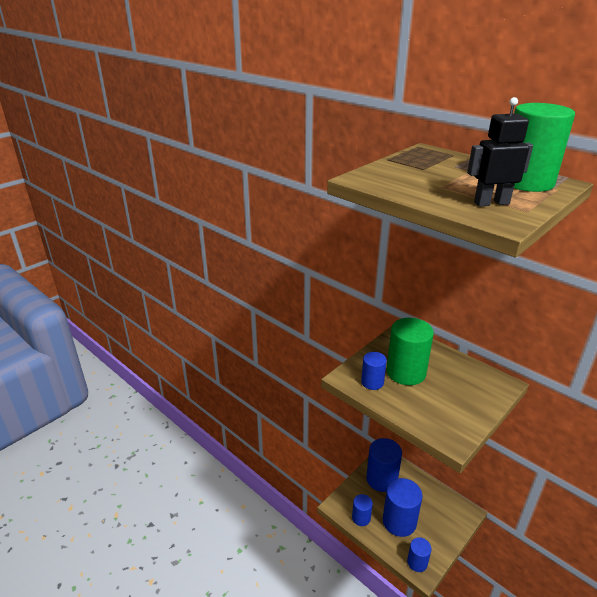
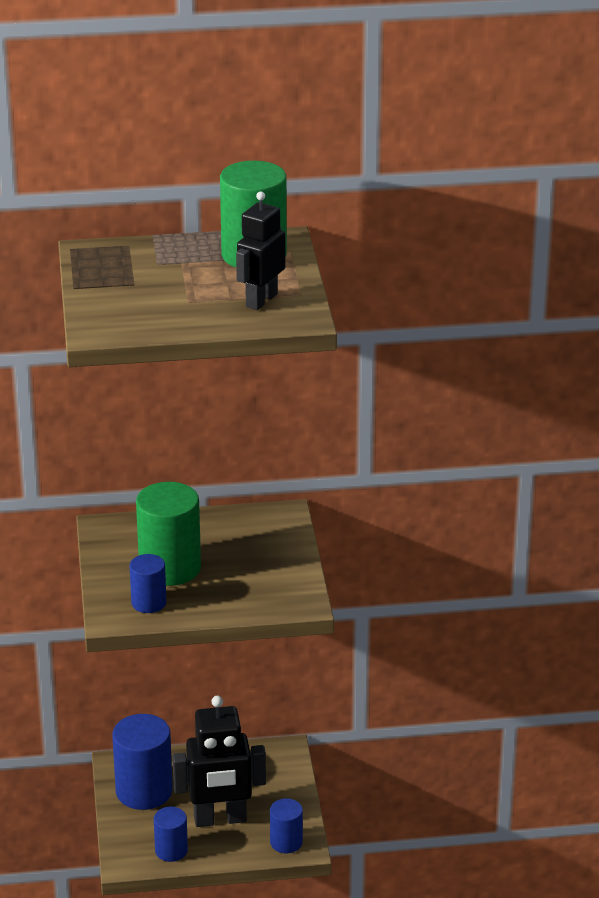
camera: 50 degrees left, 0 degrees up
blue cylinder [383,478,422,537] -> black robot [172,696,266,827]

